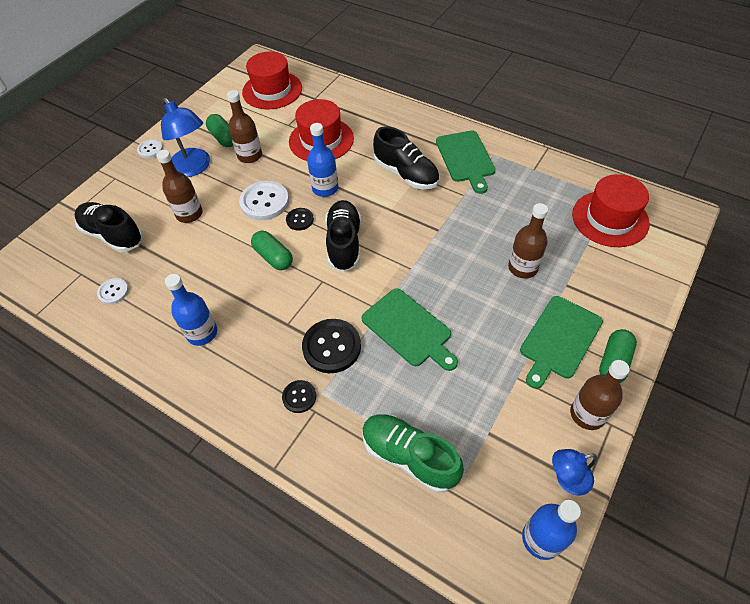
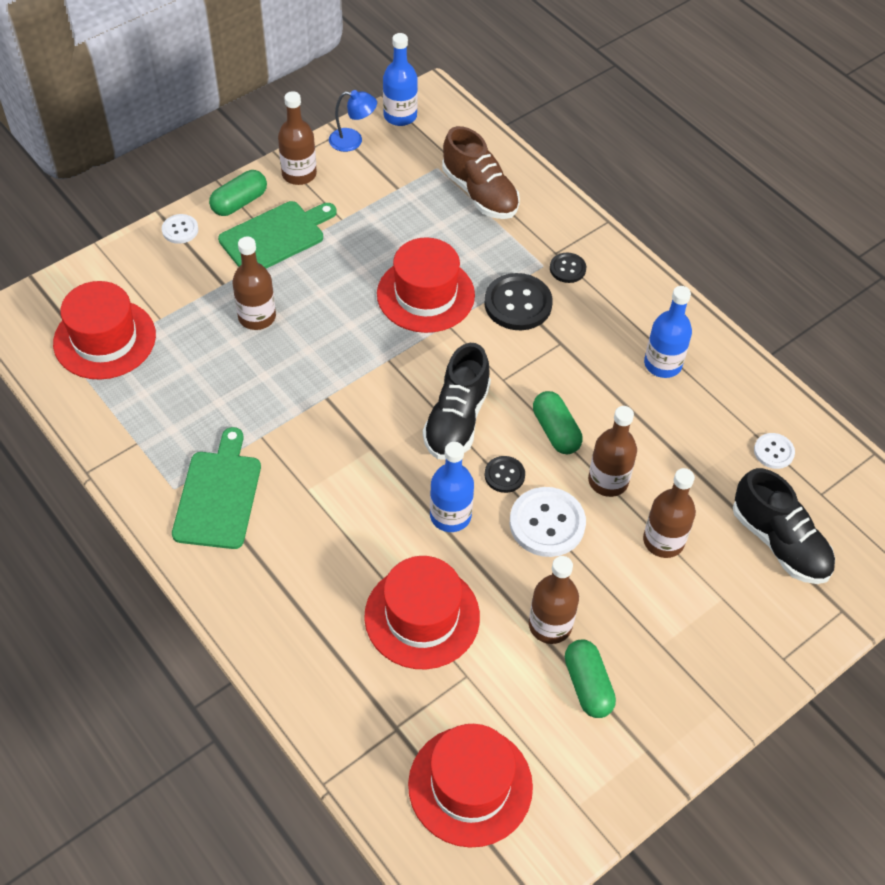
camera: 165 degrees left, 0 degrees up
white button [137,139,163,158] -> white button moved to [162,214,198,244]
blue lamp [161,98,210,177] -> none
green cutting board [361,288,458,371] -> red hat [377,237,475,333]
green shoe [362,414,464,493] -> brown shoe [442,126,520,219]
black shoe [373,126,439,189] -> none
none -> brown bottle [588,406,637,497]

